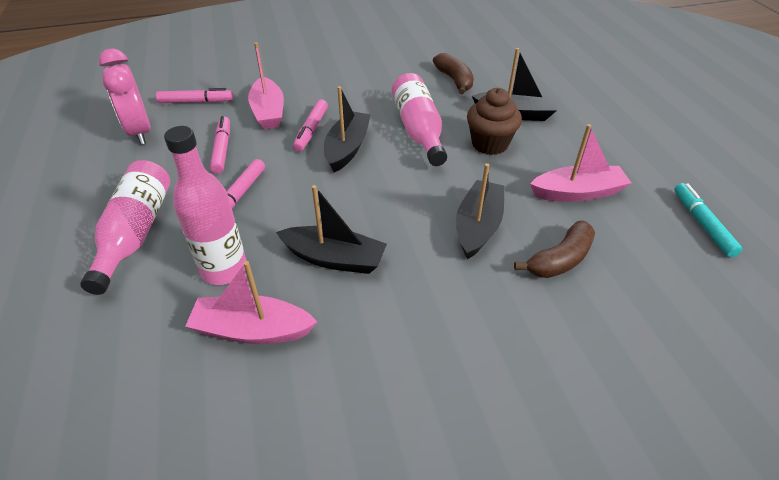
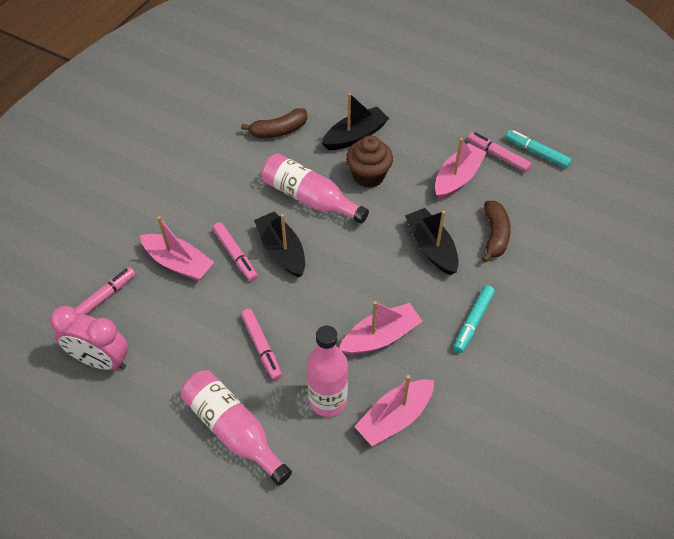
camera: 45 degrees left, 10 degrees up
pink marker [210,116,230,174] -> pink marker moved to [467,132,532,172]
black boat [276,185,387,274] -> pink boat [339,301,423,355]
brown banana [433,53,474,94] -> brown banana turned 135 degrees clockwise [241,108,307,138]
none -> turquoise marker [453,285,495,353]

